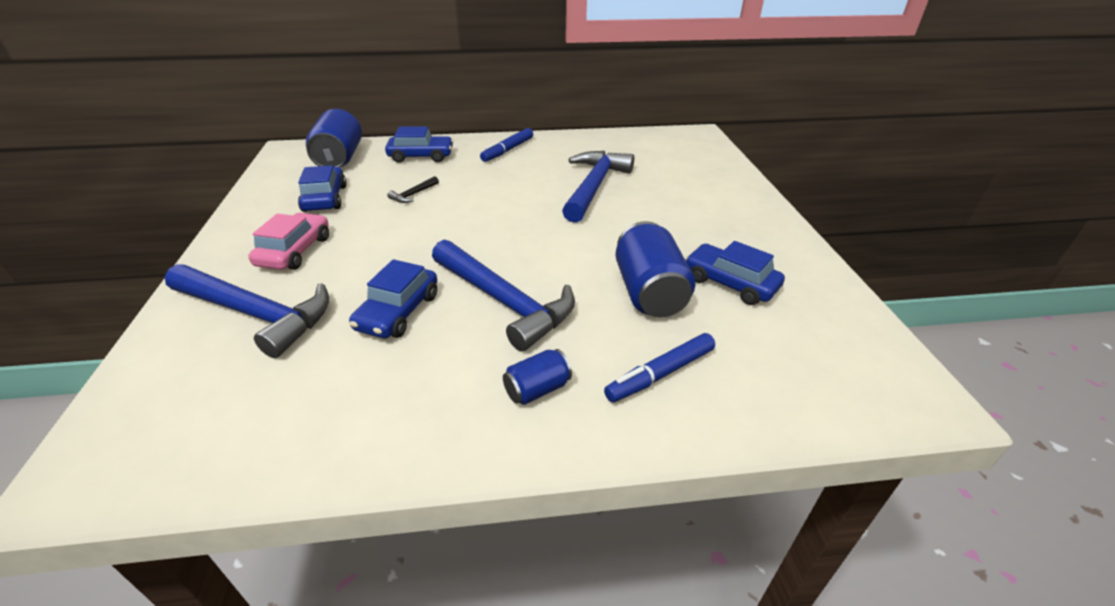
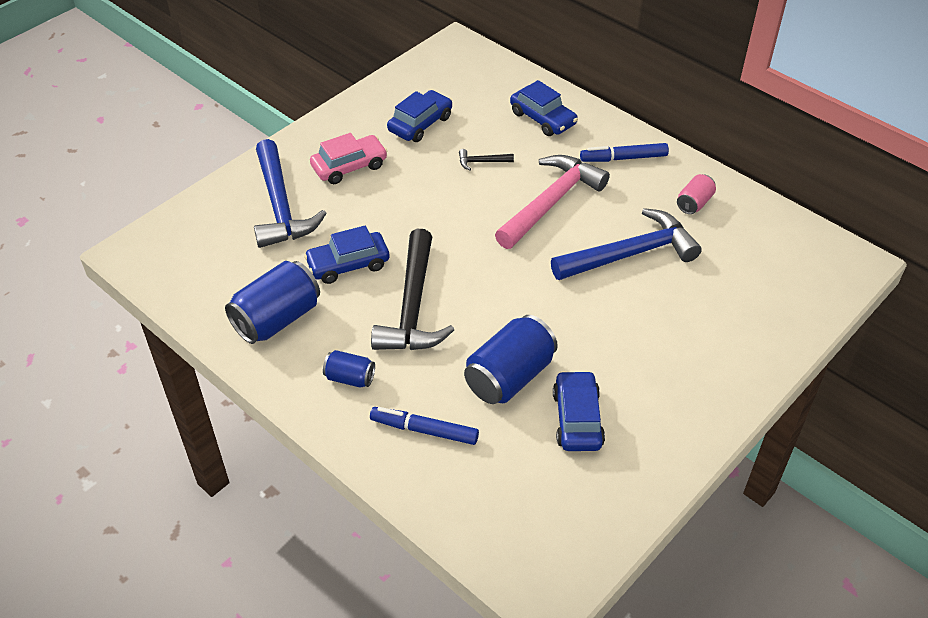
camera: 50 degrees right, 10 degrees up
blue can [306,109,362,167] -> blue can moved to [225,261,320,344]
blue hammer [432,240,575,352] -> black hammer [371,229,454,350]
none -> pink hammer [495,155,610,249]
none -> pink can [677,174,716,214]

